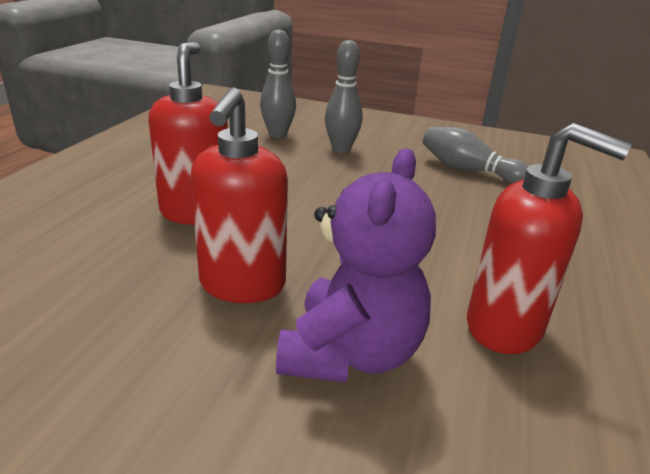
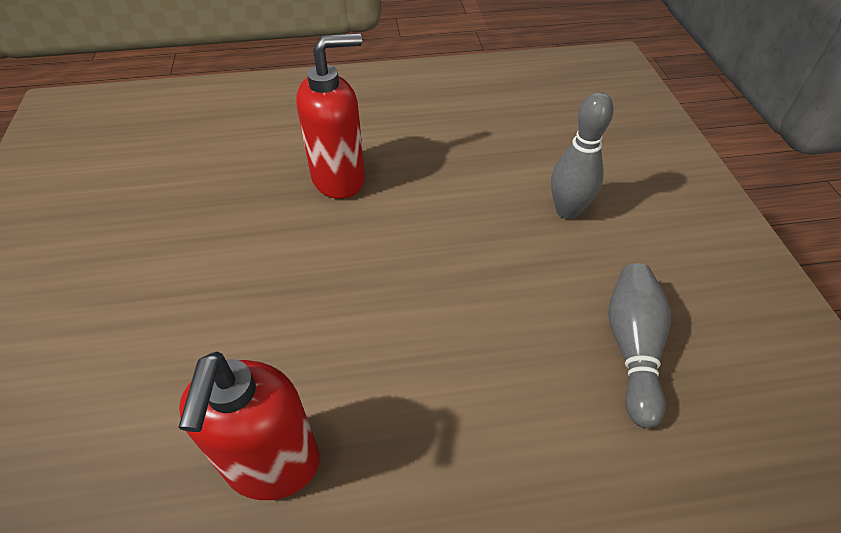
camera: 65 degrees right, 20 degrees up
red soap dispenser [190,87,288,303] -> none
grey bowling pin [260,29,296,138] -> none
purple teddy bear [276,148,436,382] -> none

